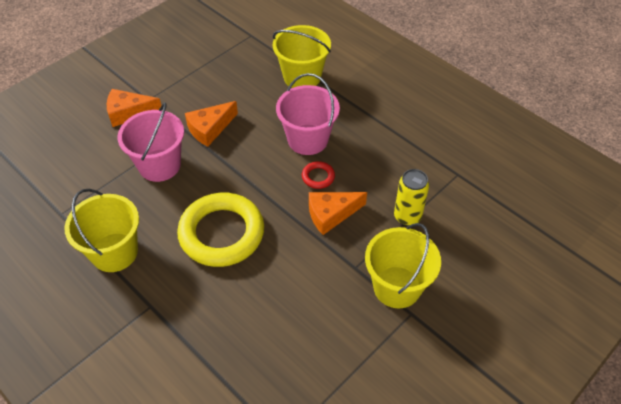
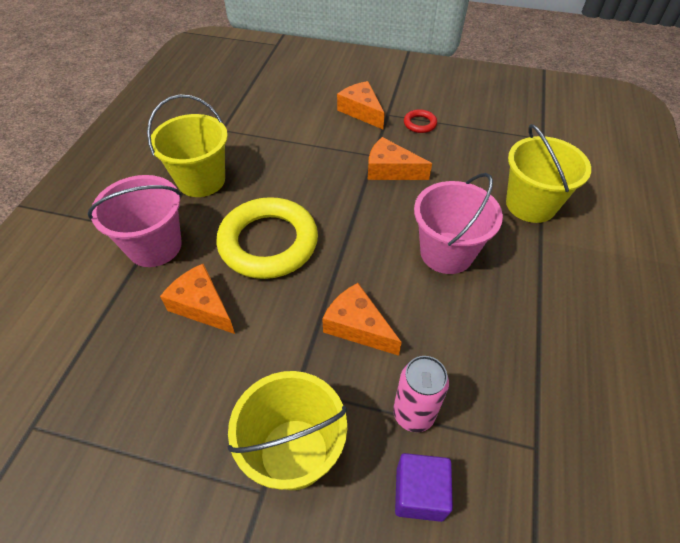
camera: 60 degrees right, 0 degrees up
pink bucket [118,102,184,182] -> pink bucket moved to [88,175,182,267]
red ring [302,161,335,189] -> red ring moved to [404,109,437,133]
yellow can [394,169,429,226] -> pink can [393,356,449,432]
none -> orange cheese [160,264,235,334]
none -> purple cube [395,453,453,522]

